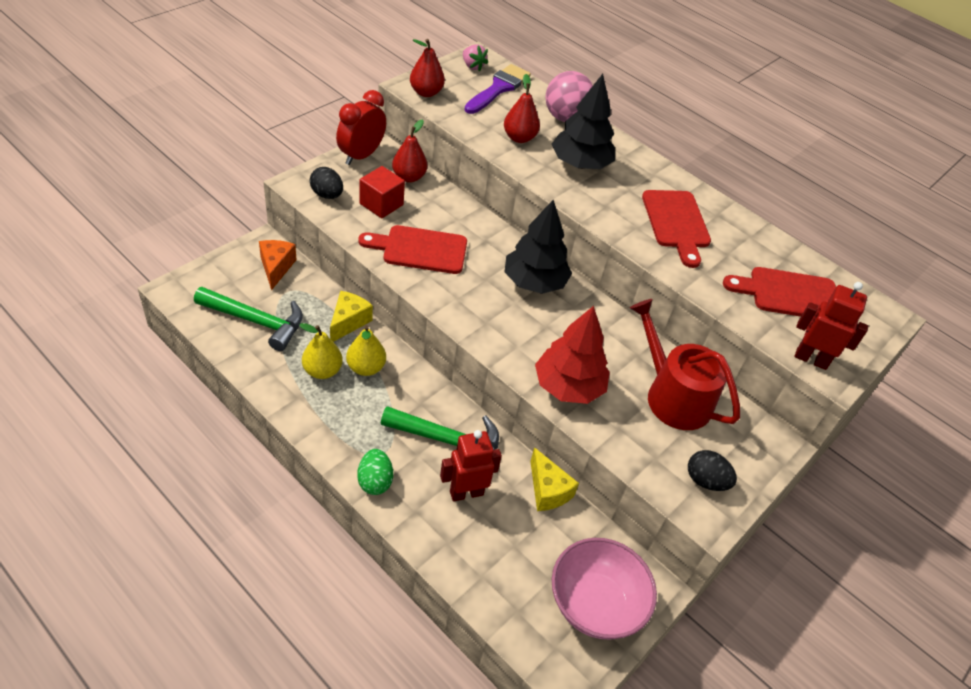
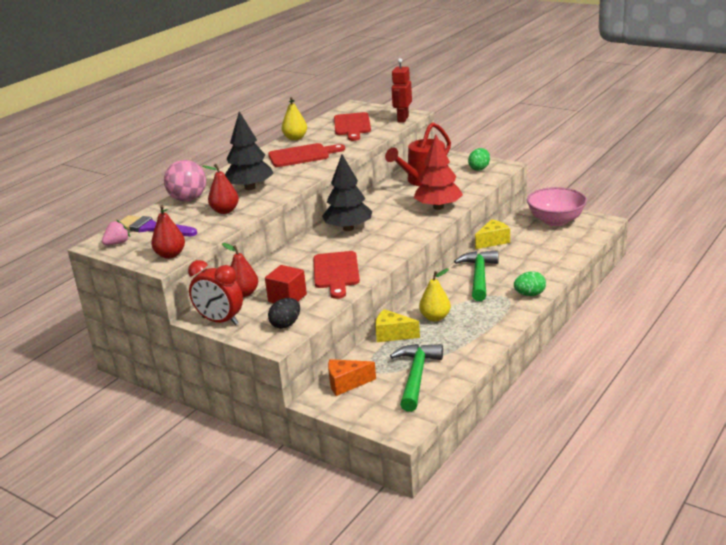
camera: 90 degrees left, 20 degrees down
yellow pear [299,323,343,379] -> yellow pear moved to [282,97,307,140]
red robot [440,430,502,502] -> none
black egg [688,450,737,491] -> green egg [468,148,490,171]

